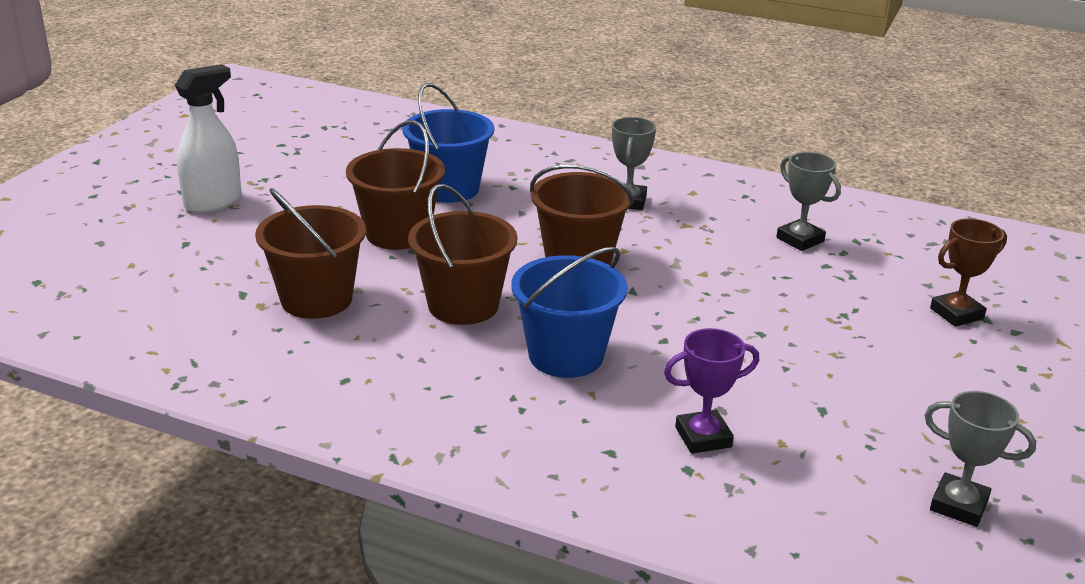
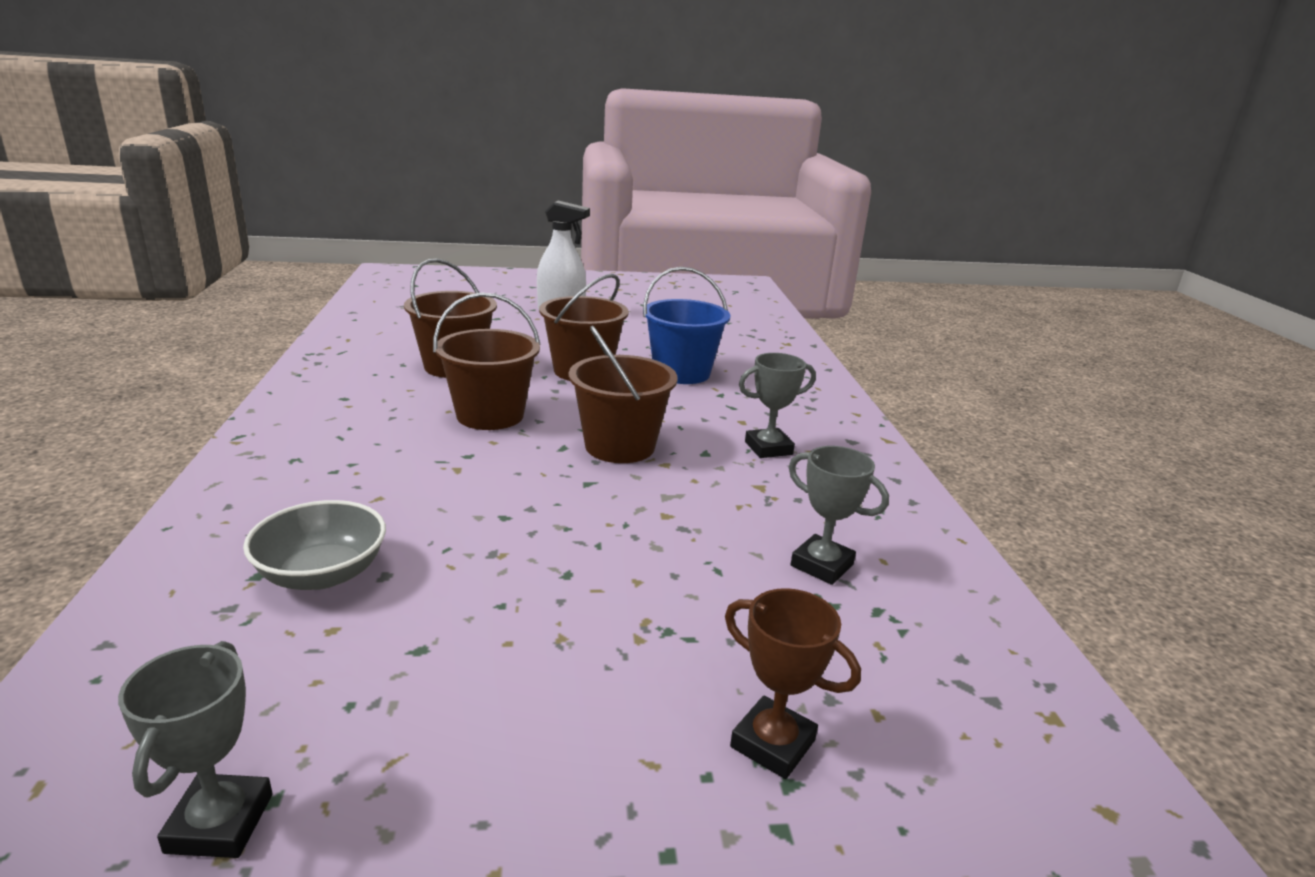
camera: 60 degrees right, 5 degrees down
blue bucket [511,247,628,378] -> none
purple trophy [664,328,759,454] -> grey bowl [243,500,386,590]
grey trophy [777,152,841,251] -> grey trophy turned 75 degrees counterclockwise [788,446,889,585]

